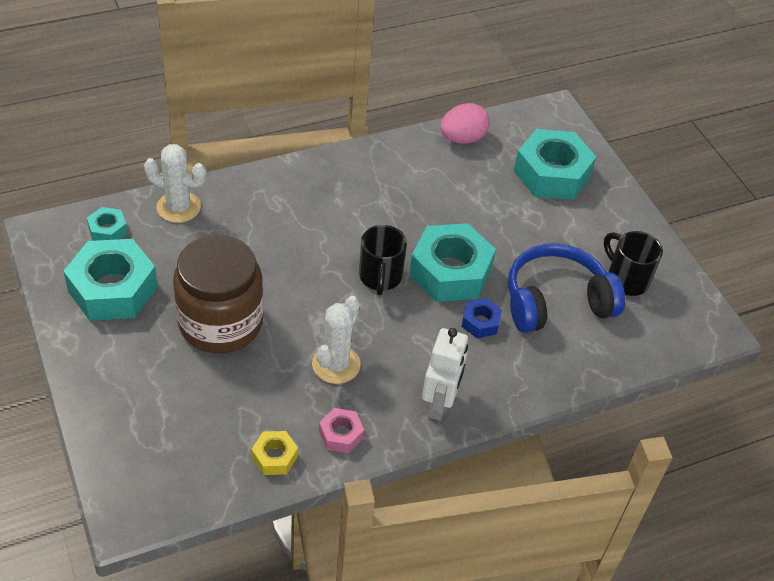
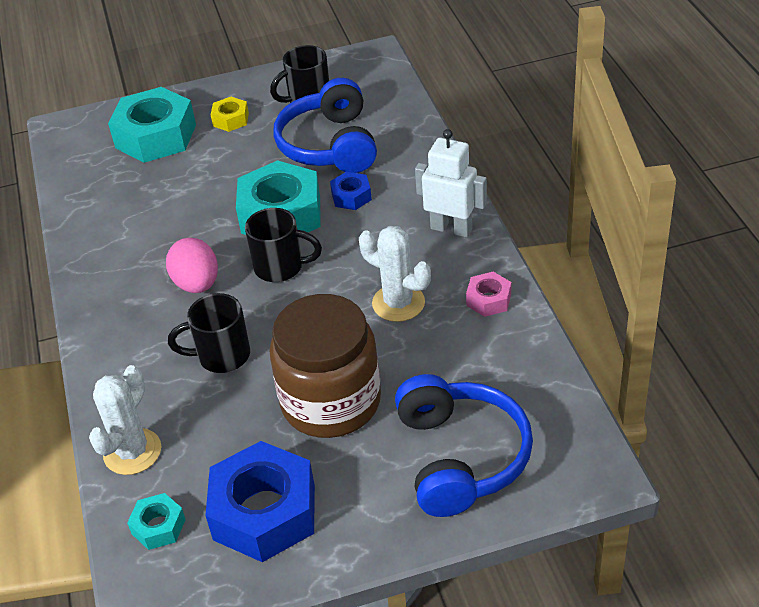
camera: 75 degrees left, 5 degrees down
turquoise nut [63,239,158,321] -> blue nut [205,441,315,562]
yellow nut [251,431,298,475] -> yellow nut moved to [211,97,249,132]
pink egg [440,103,490,144] -> pink egg moved to [166,238,218,293]
none -> black mug [168,293,250,373]
none -> blue headphones [395,374,533,517]

